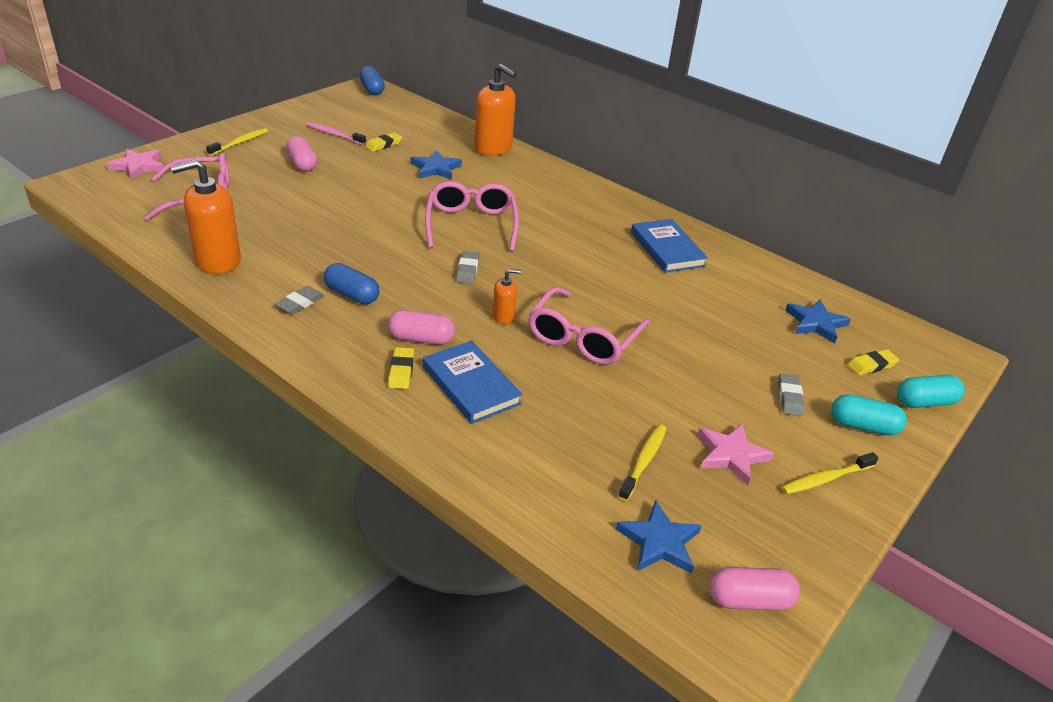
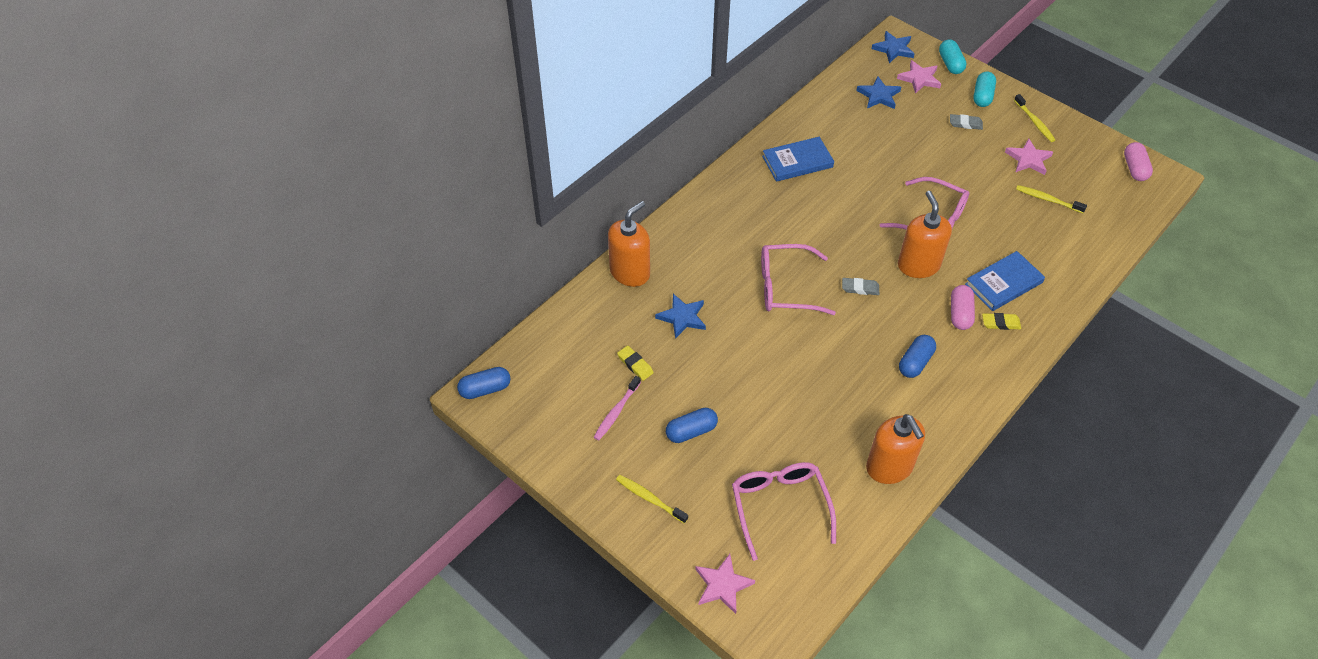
camera: 85 degrees left, 15 degrees up
grey eraser [275,286,324,314] -> none
pink capsule [286,136,317,172] -> blue capsule [666,408,718,443]
orange soap dispenser [493,269,521,324] -> orange soap dispenser [898,191,952,278], size x2.04
blue star [616,500,702,573] -> blue star moved to [872,31,915,63]
yellow eraser [847,349,899,376] -> pink star [897,60,941,94]

